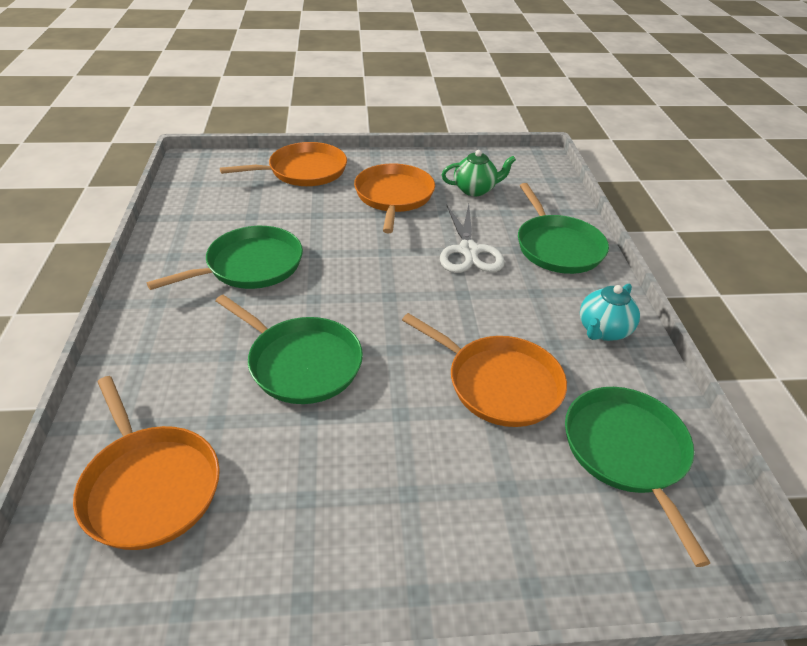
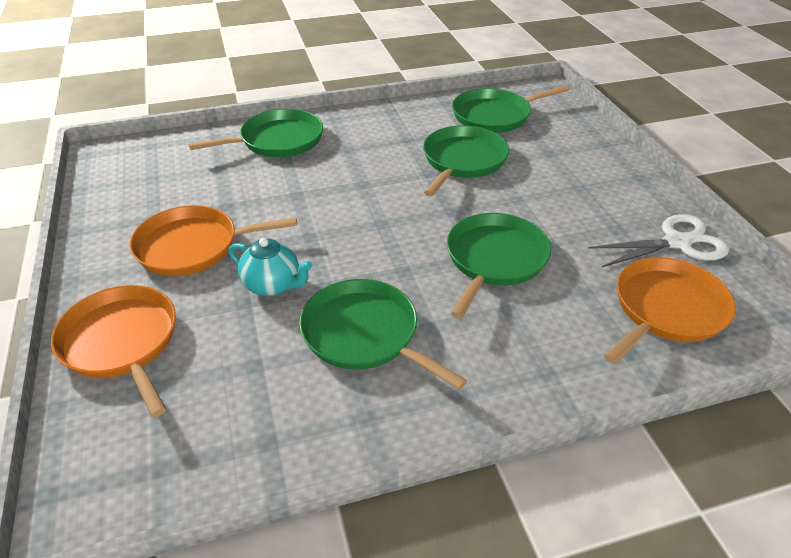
camera: 100 degrees left, 0 degrees up
orange pan [402,313,567,427] -> green pan [423,126,509,197]
white scissors [440,204,505,273] -> white scissors moved to [588,214,729,267]
green teapot [441,150,516,196] -> none
turquoise teapot [580,284,640,341] -> turquoise teapot moved to [229,238,312,296]

